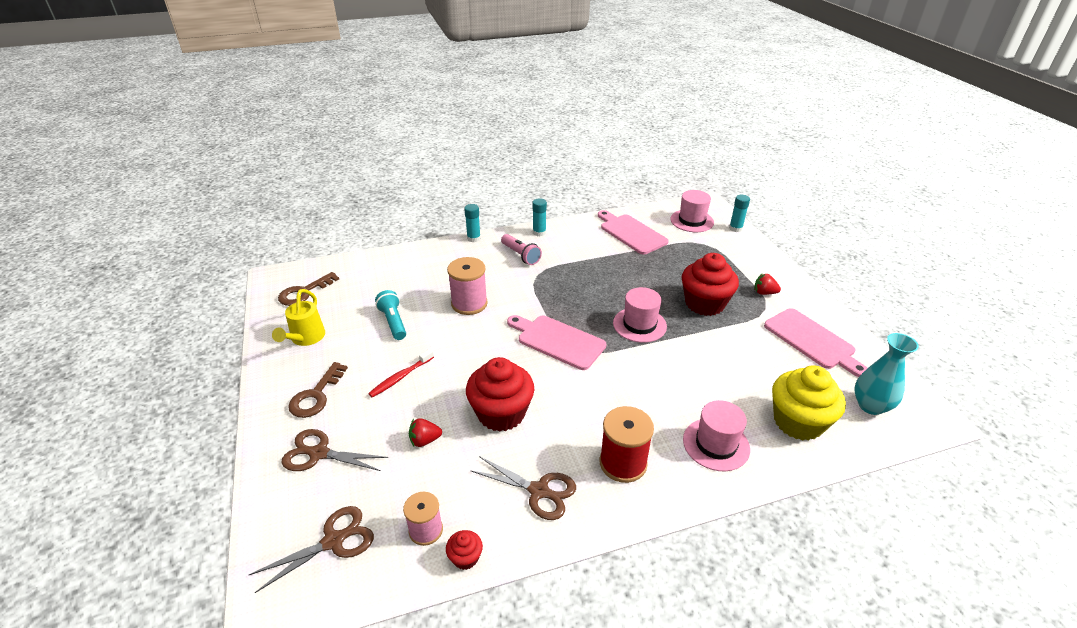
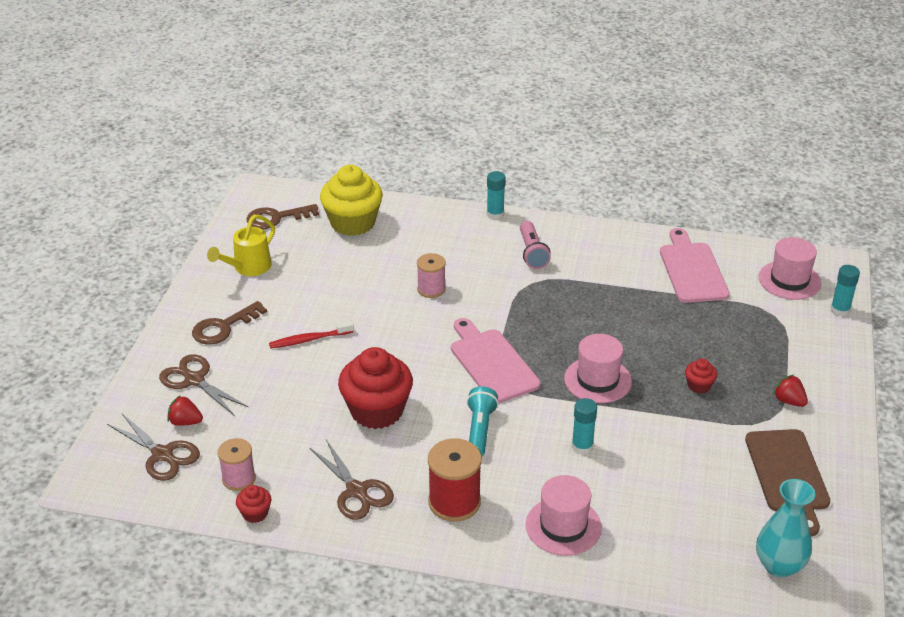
camera: 30 degrees right, 0 degrees up
brown scissors [249,506,374,593] -> brown scissors turned 45 degrees clockwise [107,414,200,481]
turquoise flashlight [375,290,406,340] -> turquoise flashlight moved to [467,386,499,456]
red strawberry [409,418,442,447] -> red strawberry moved to [167,395,203,426]
pink spool [447,257,488,315] -> pink spool [417,253,446,298], size x0.65
turquoise glue stick [532,198,547,236] -> turquoise glue stick moved to [572,398,597,455]
red cupcake [682,253,739,316] -> red cupcake [685,358,717,393], size x0.44
pink cutting board [764,308,868,377] -> brown cutting board [745,429,830,536]
yellow cupcake [772,366,846,441] -> yellow cupcake moved to [320,165,383,236]

